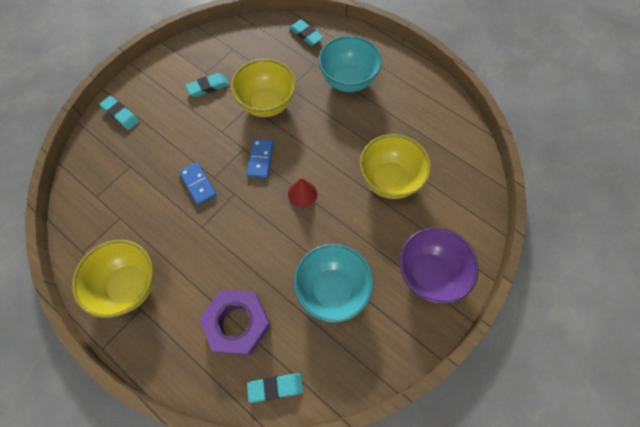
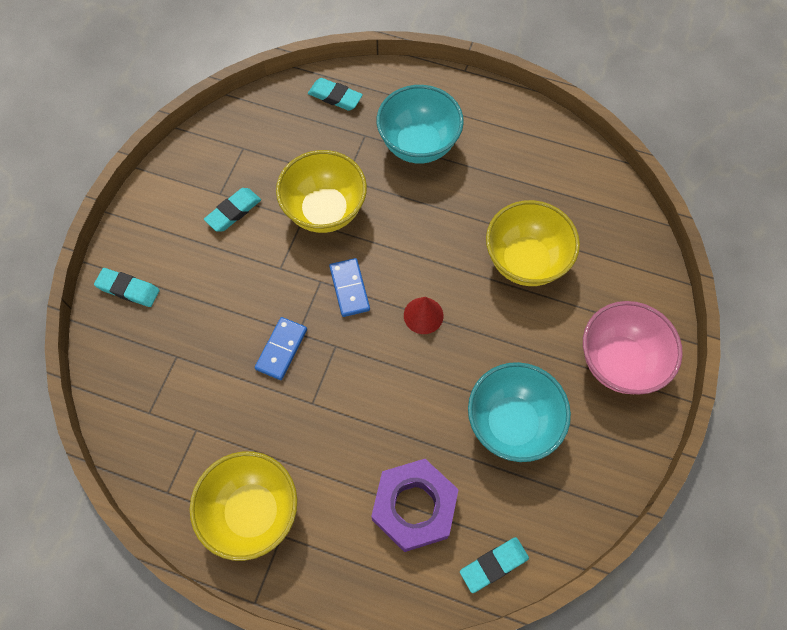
camera: 20 degrees left, 0 degrees up
blue domino [179,162,217,205] -> blue domino turned 75 degrees clockwise [255,317,307,380]
purple bowl [399,227,479,304] -> pink bowl [583,301,683,395]

